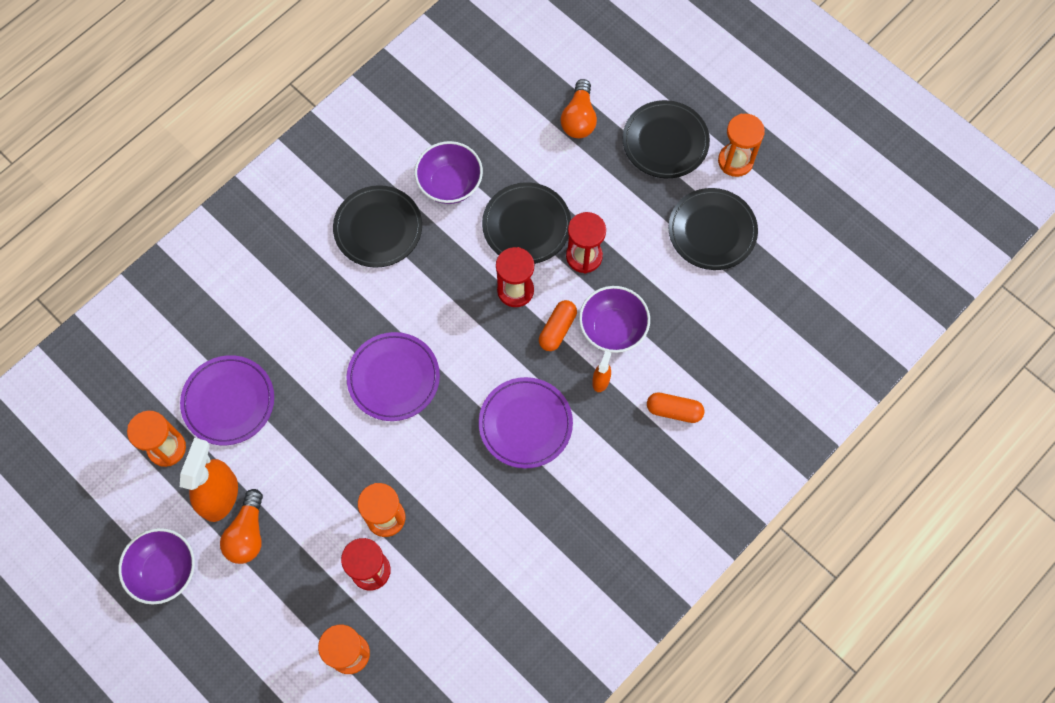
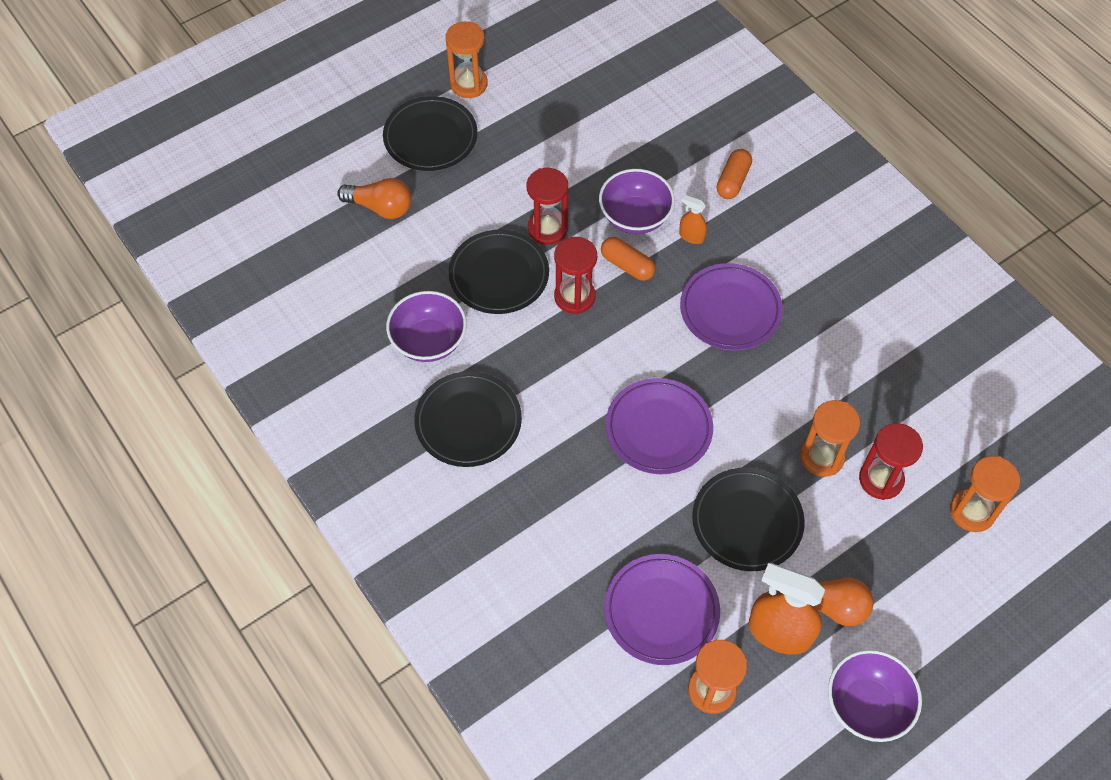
camera: 80 degrees left, 10 degrees down
black plate [668,188,758,270] -> black plate moved to [692,468,805,571]

